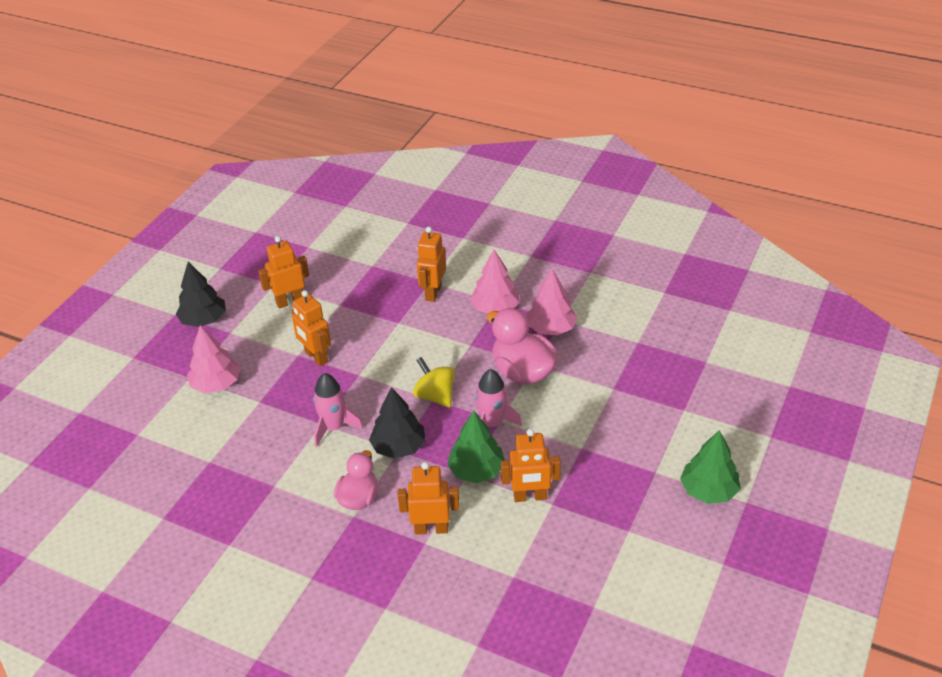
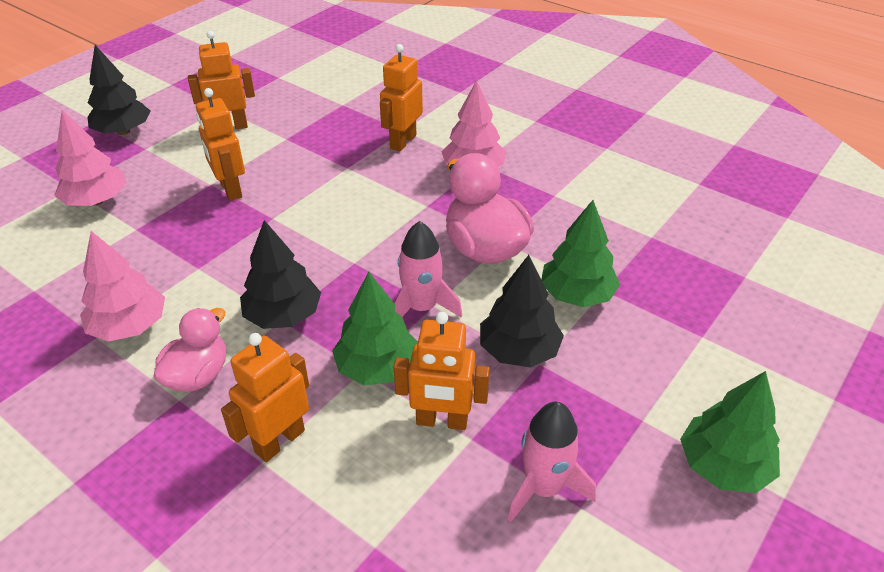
camera: 10 degrees right, 0 degrees up
pink rocket [313,373,363,447] -> pink rocket moved to [508,402,596,522]
orange robot [398,462,460,535] -> orange robot turned 60 degrees counterclockwise [221,333,309,462]
yellow spinning top [413,357,455,408] -> none
pink tree [527,269,577,336] -> pink tree moved to [80,231,165,342]
none -> black tree [480,255,564,367]
none -> green tree [541,200,620,307]

